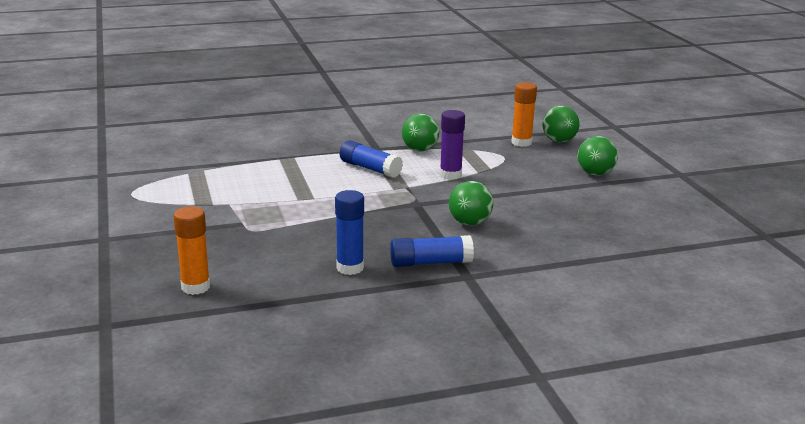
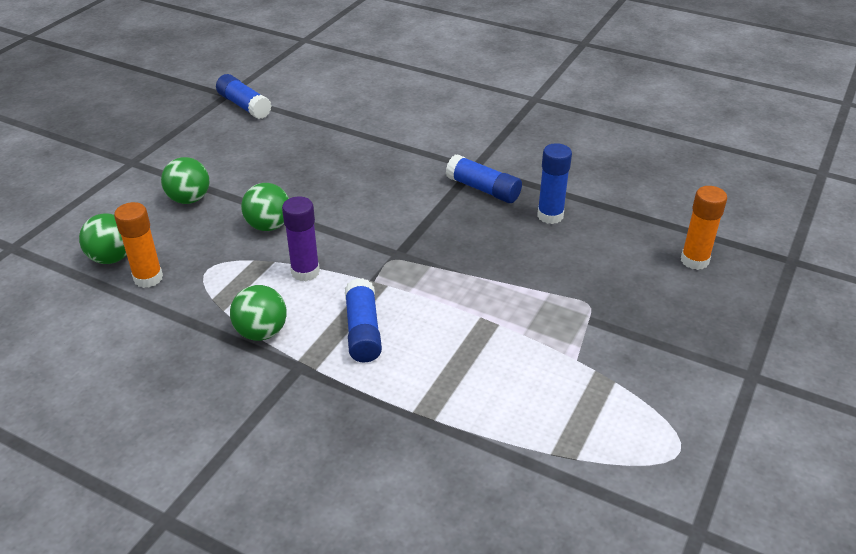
camera: 135 degrees left, 15 degrees up
green ball [449,181,493,226] -> green ball moved to [241,183,289,231]
none -> blue glue stick [216,74,272,119]

